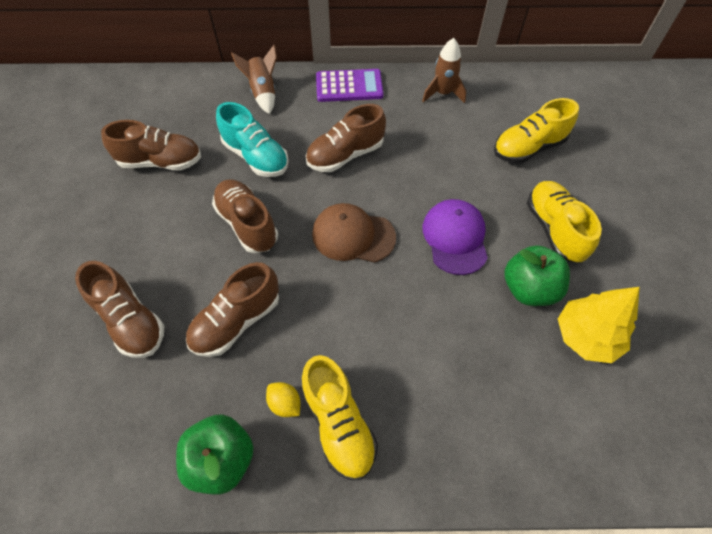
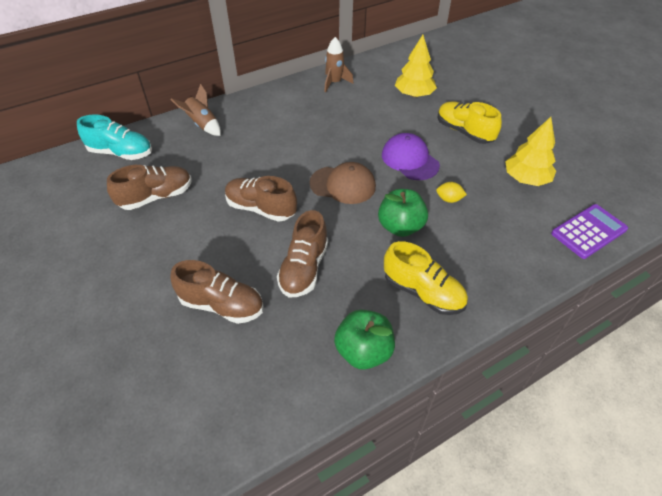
camera: 30 degrees left, 10 degrees down
turquoise shoe [216,102,289,177] -> turquoise shoe moved to [77,114,152,160]
yellow lemon [266,382,300,417] -> yellow lemon moved to [436,182,467,203]
brown shoe [306,104,386,172] -> none
brown cap [312,203,396,263] -> brown cap turned 150 degrees counterclockwise [309,162,376,204]
purple calculator [316,69,384,102] -> purple calculator moved to [551,204,628,259]
yellow shoe [494,98,579,164] -> yellow tree [395,35,437,97]
green apple [504,245,570,306] -> green apple moved to [378,189,428,237]

